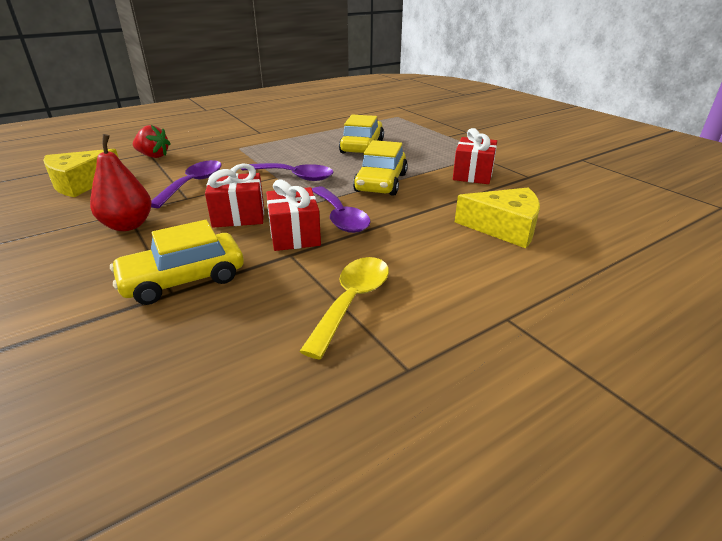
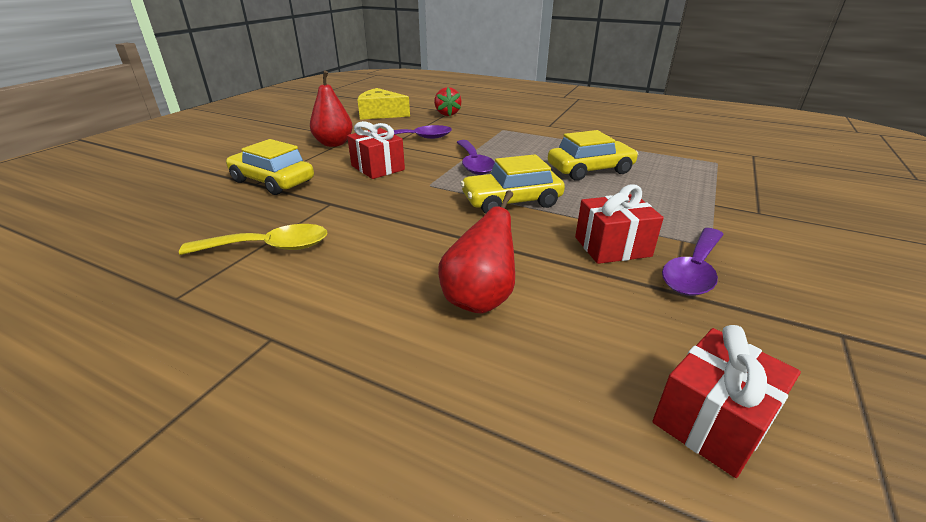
camera: 60 degrees right, 0 degrees up
red gift [266,179,321,251] -> red gift moved to [652,325,801,478]
purple spoon [312,186,370,233] -> purple spoon moved to [662,228,724,296]
yellow cheese [455,187,540,248] -> red pear [438,190,515,314]

